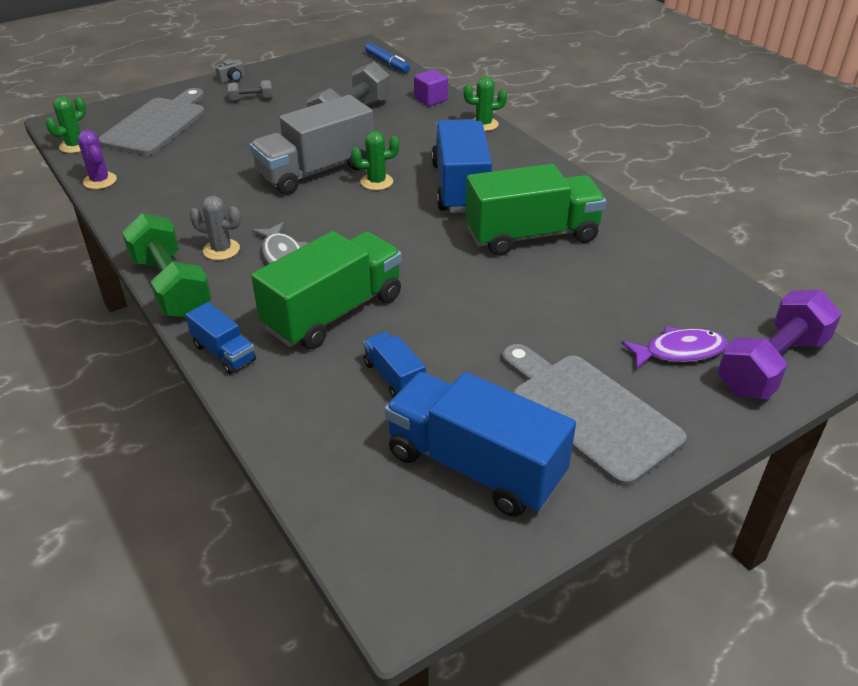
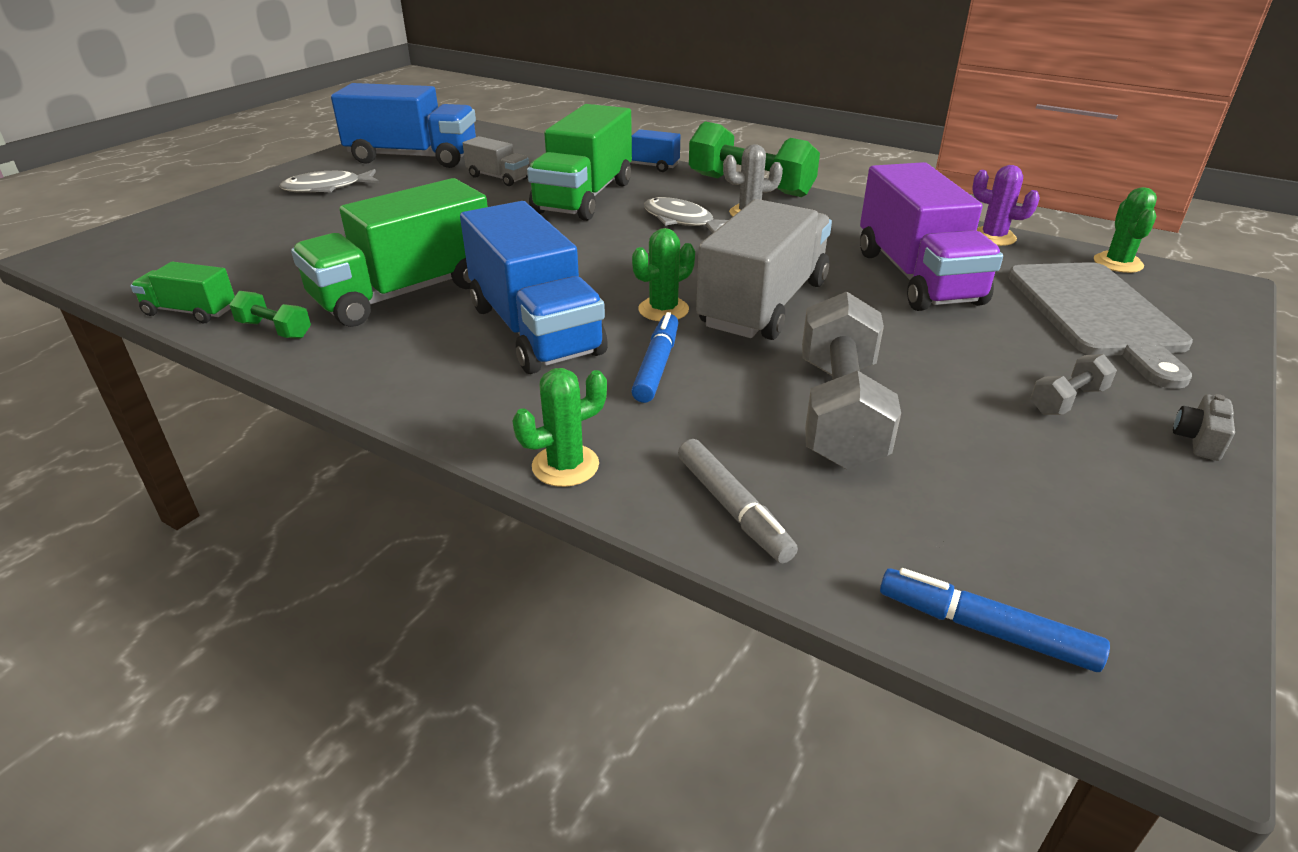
camera: 155 degrees right, 5 degrees down
blue truck [363,332,426,398] -> grey truck [463,136,529,186]
purple cube [414,69,448,106] -> grey marker [678,439,798,563]
grey cutting board [502,344,687,486] -> grey fish [279,169,379,193]
purple fish [621,327,728,369] -> none
purple dumbbell [718,290,842,399] -> none
none -> green truck [130,261,235,323]
none -> green dumbbell [229,291,311,339]
none -> blue marker [631,312,678,403]
none -> purple truck [860,162,1003,311]

